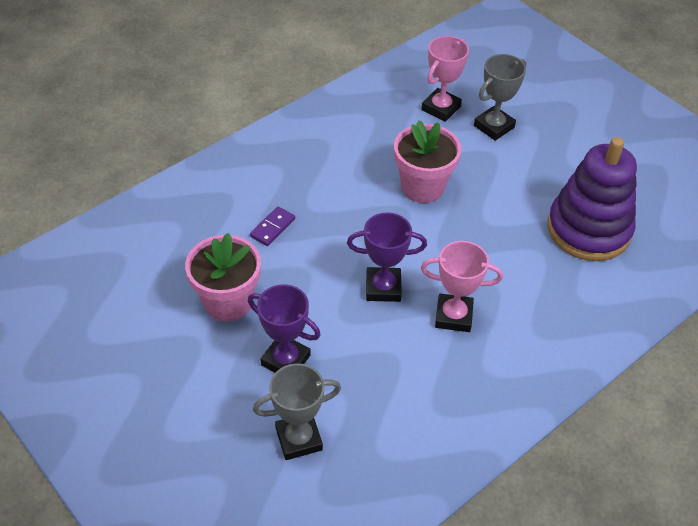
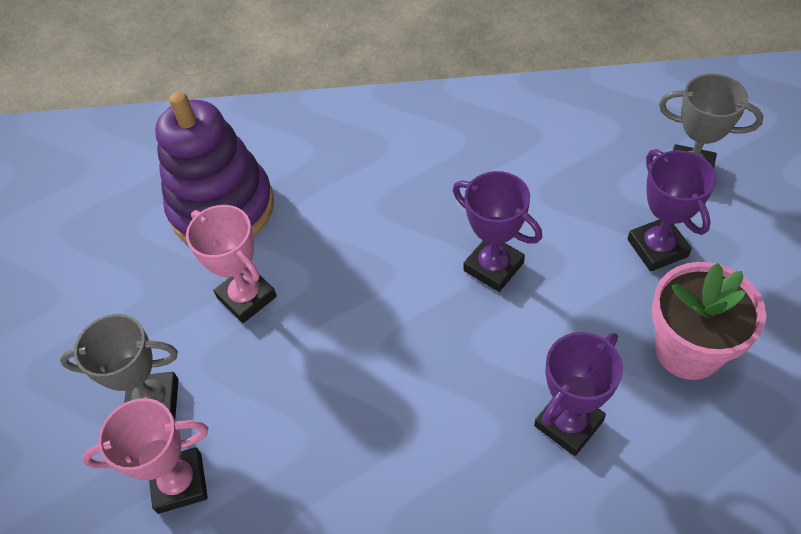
camera: 135 degrees left, 5 degrees up
purple domino [250,206,295,246] -> purple trophy [534,332,623,456]
pink flower pot [394,120,461,203] -> none
pink trophy [421,241,503,332] -> pink trophy moved to [186,205,277,323]

